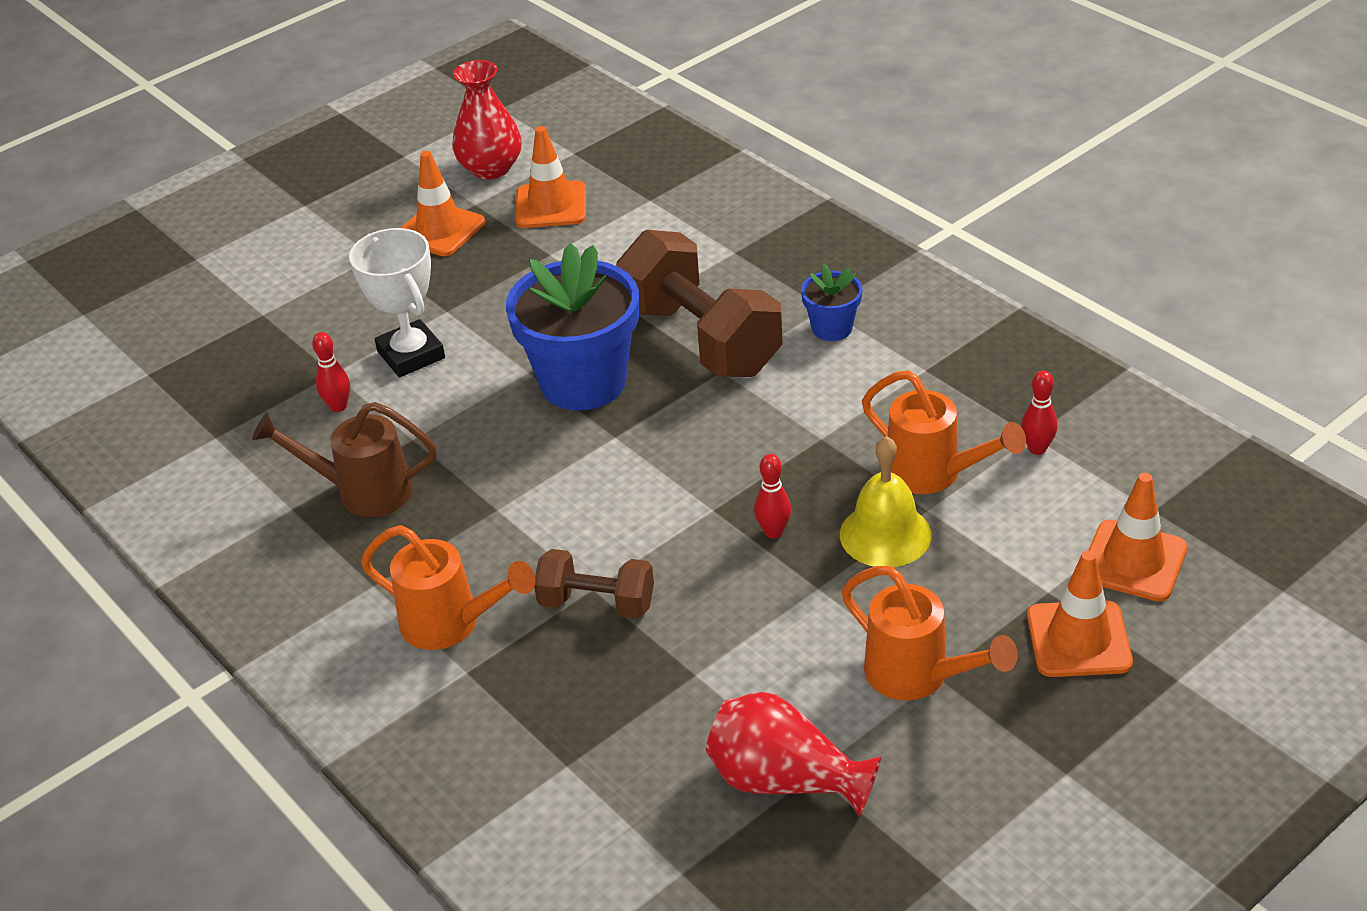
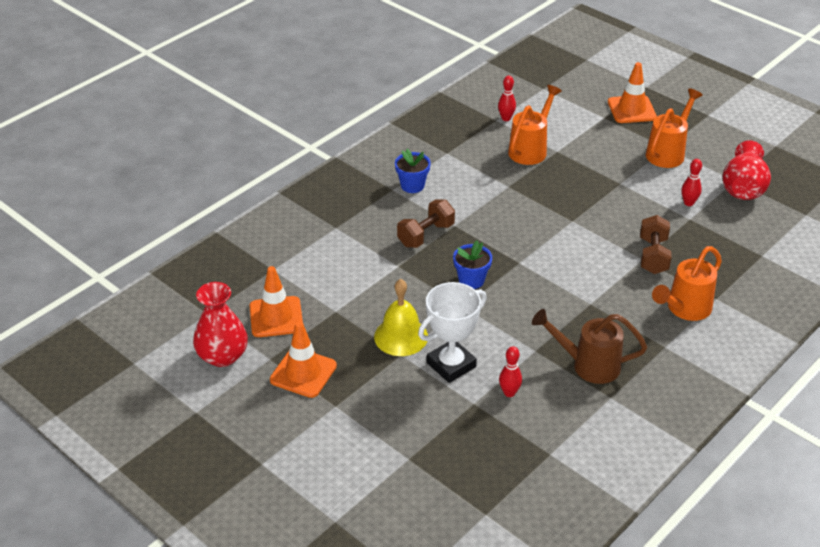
camera: 100 degrees left, 0 degrees up
brown watering can [252,402,437,517] -> brown watering can turned 105 degrees clockwise [532,309,647,384]
orange watering can [361,525,535,650] -> orange watering can turned 150 degrees counterclockwise [652,246,722,321]
blue flower pot [506,243,639,411] -> blue flower pot [453,241,492,289], size x0.48
brown dumbbell [616,230,783,377] -> brown dumbbell [397,199,455,248], size x0.54
red bowling pin [754,454,791,538] -> red bowling pin moved to [681,159,702,206]
yellow bell [840,436,931,567] -> yellow bell moved to [374,279,428,356]
orange traffic cone [1088,473,1187,601] -> none

